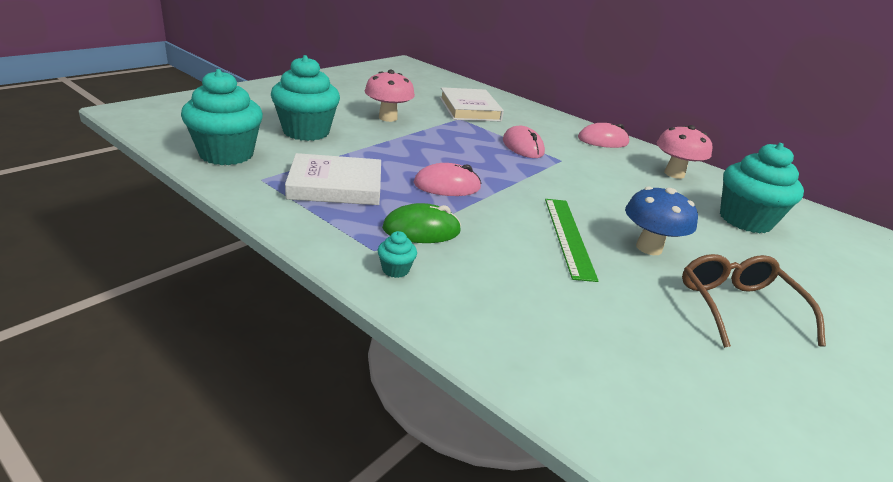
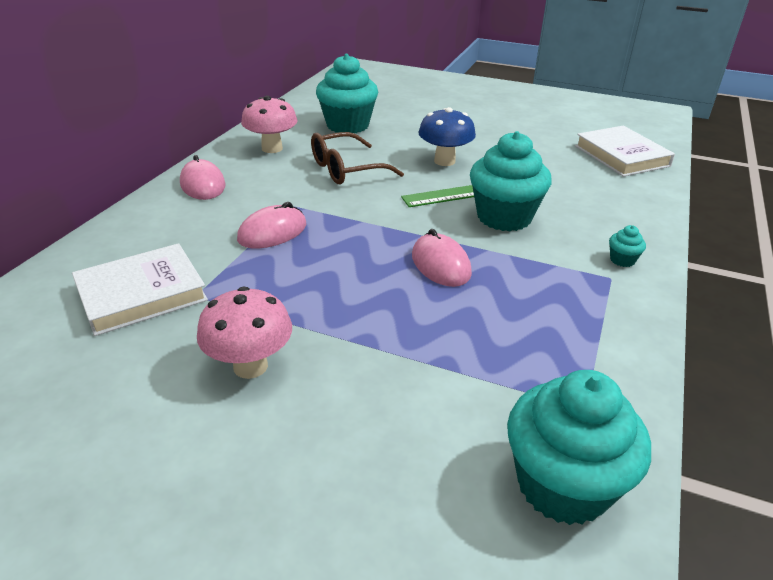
camera: 105 degrees left, 5 degrees up
turquoise cupcake [271,55,340,141] -> turquoise cupcake moved to [470,131,552,231]
white book [285,153,381,205] -> white book moved to [575,126,675,177]
green mouse [382,203,461,243] -> none
brown glasses [682,254,826,348] -> brown glasses moved to [311,132,404,184]

